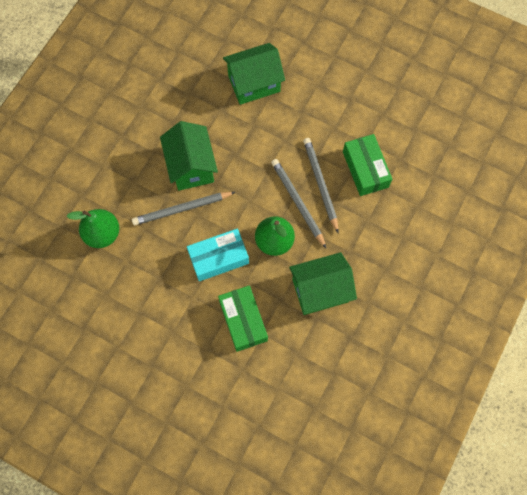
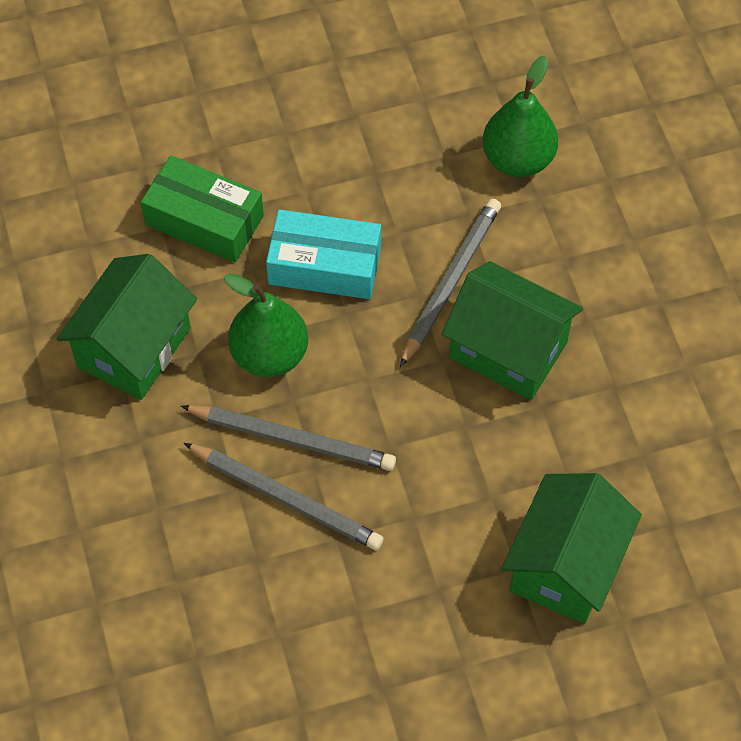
camera: 135 degrees right, 10 degrees down
turquoise box [187,229,249,281] -> turquoise box turned 75 degrees clockwise [266,209,381,299]
green box [343,134,392,196] -> none

